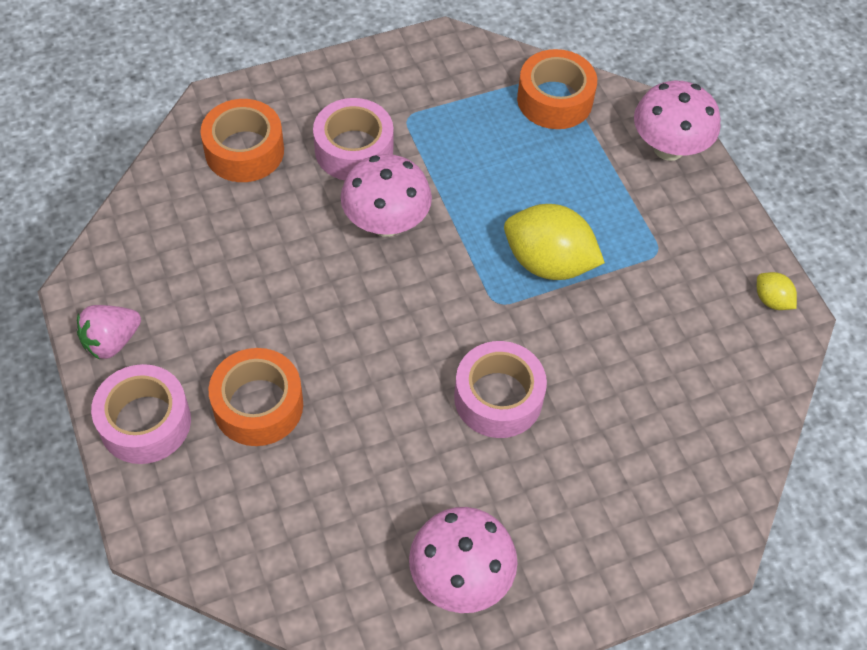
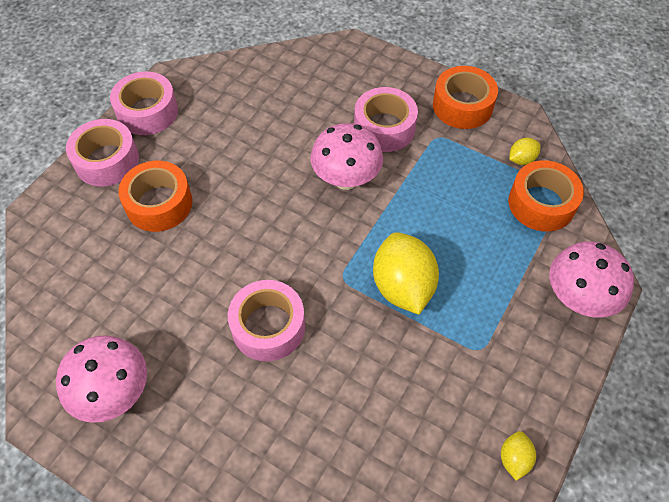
camera: 55 degrees right, 0 degrees up
pink strawberry [77,305,141,360] -> pink tape [110,72,178,135]
orange tape [201,99,284,182] -> orange tape moved to [433,66,498,129]
none -> yellow lemon [509,138,540,165]

